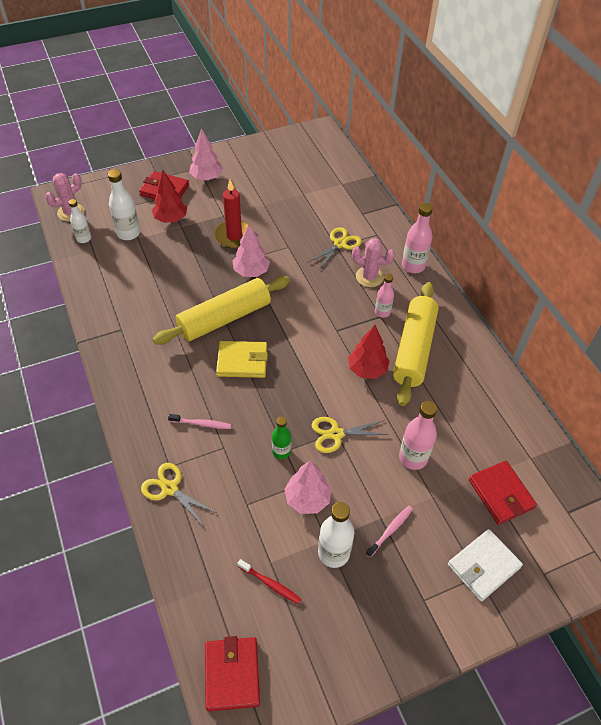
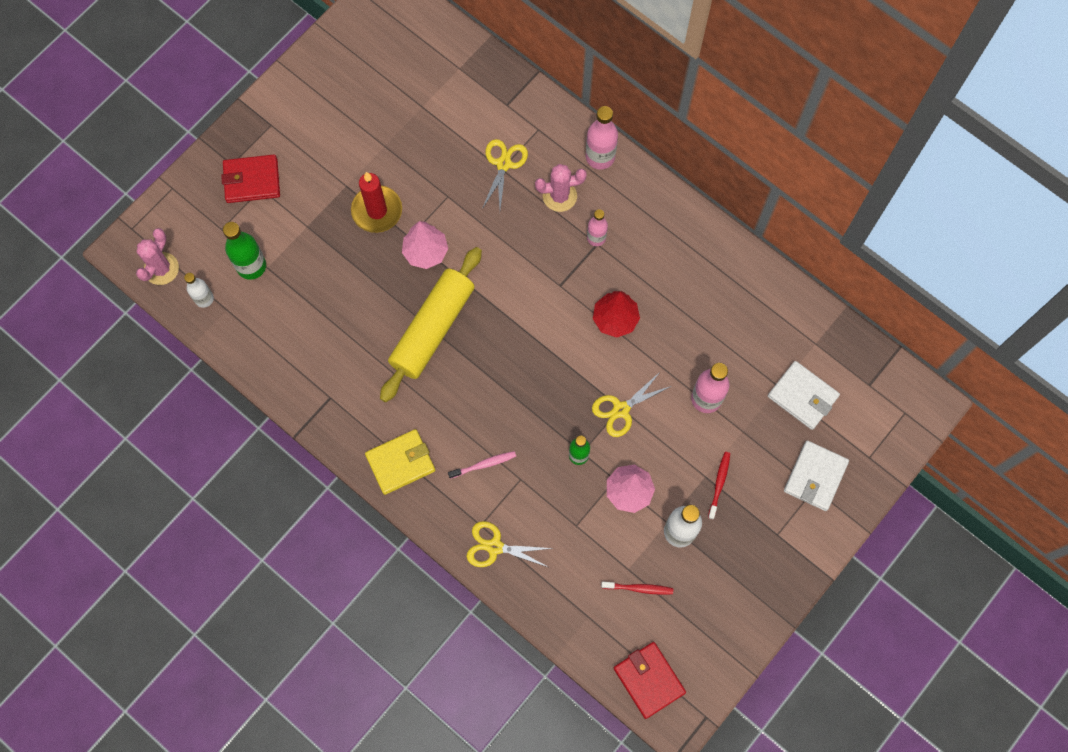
camera: 25 degrees left, 20 degrees up
white bottle [108,169,140,240] -> green bottle [223,222,266,280]
red tree [152,170,187,223] -> none
pink tree [189,128,223,181] -> none
yellow wallet [216,341,268,378] -> yellow wallet moved to [365,429,435,495]
pink toothbrush [366,506,413,557] -> red toothbrush [708,452,730,520]
yellow rolling pin [393,282,439,406] -> none
red wallet [469,461,537,525] -> white wallet [768,361,840,430]

